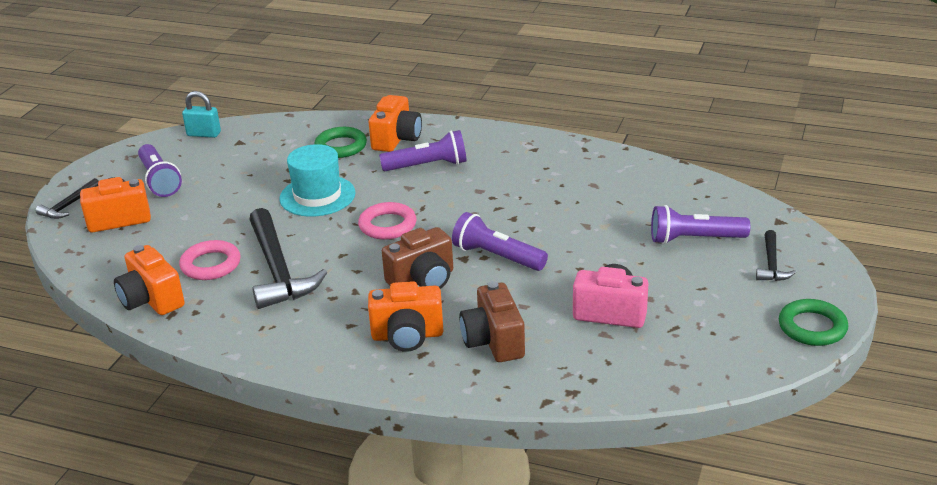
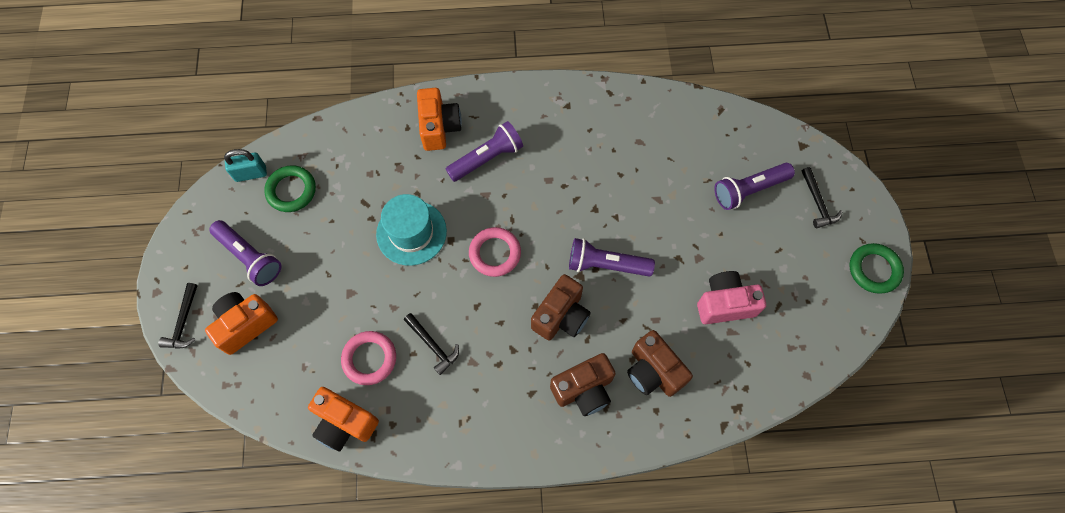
camera: 25 degrees left, 35 degrees up
black hammer [249,208,327,309] -> black hammer [404,313,459,375], size x0.50
green ring [314,127,367,158] -> green ring moved to [264,165,316,212]
orange camera [368,281,443,352] -> brown camera [550,353,616,416]

